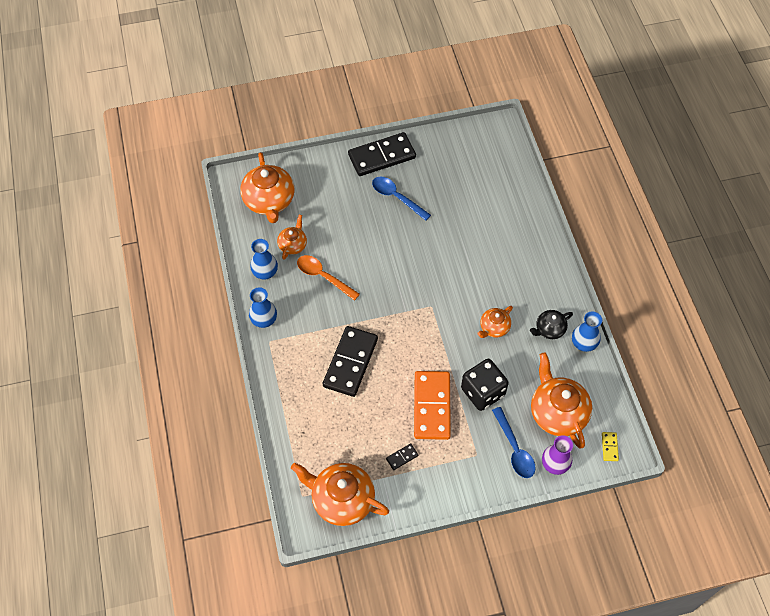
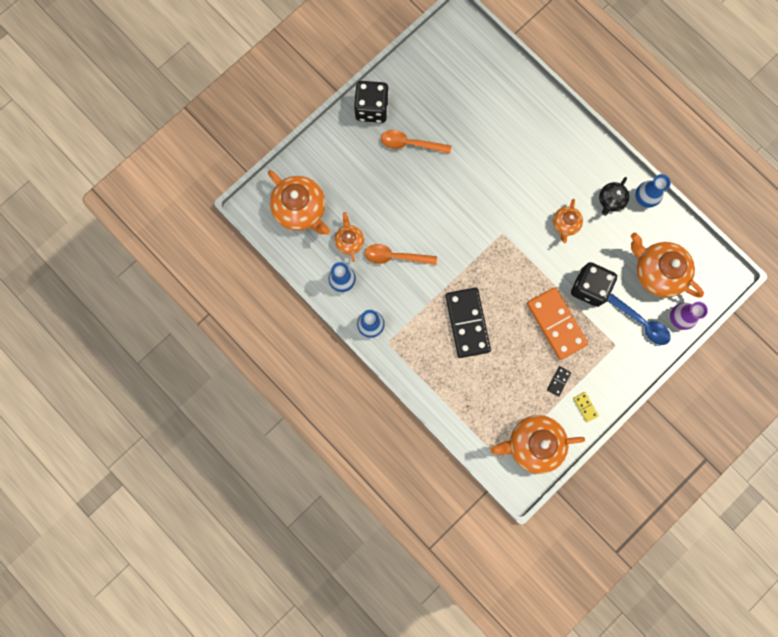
camera: 30 degrees left, 20 degrees up
black domino [348,132,416,176] -> black dice [354,81,389,123]
blue spoon [372,177,431,221] -> orange spoon [381,130,451,154]
yellow domino [602,432,619,461] -> yellow domino moved to [573,392,599,422]

